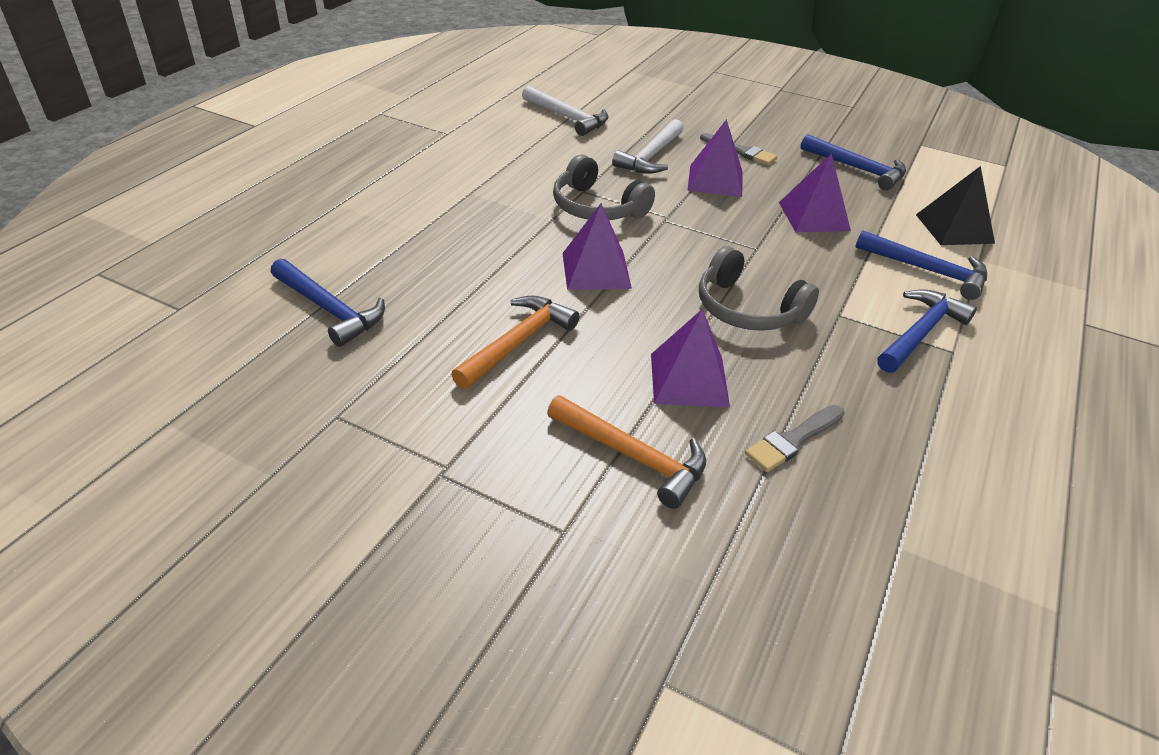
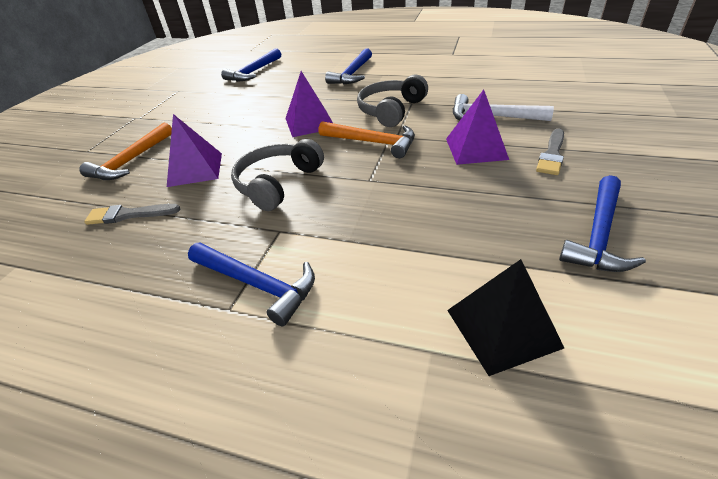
camera: 85 degrees right, 0 degrees up
orange hammer [451,296,579,389] -> orange hammer moved to [319,121,415,158]
white hammer [522,86,608,136] -> none
grey brush [745,405,845,472] -> grey brush turned 45 degrees counterclockwise [84,204,181,225]
purple pyramid [779,153,851,232] -> none
blue hammer [855,230,987,300] -> blue hammer moved to [325,48,372,85]

